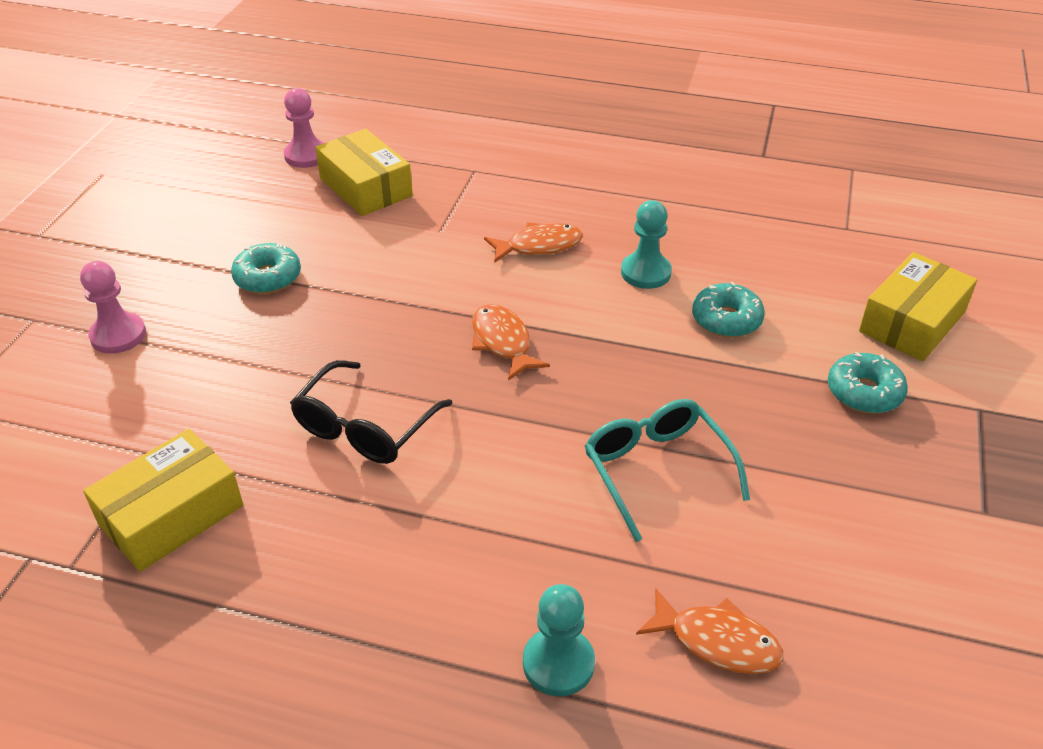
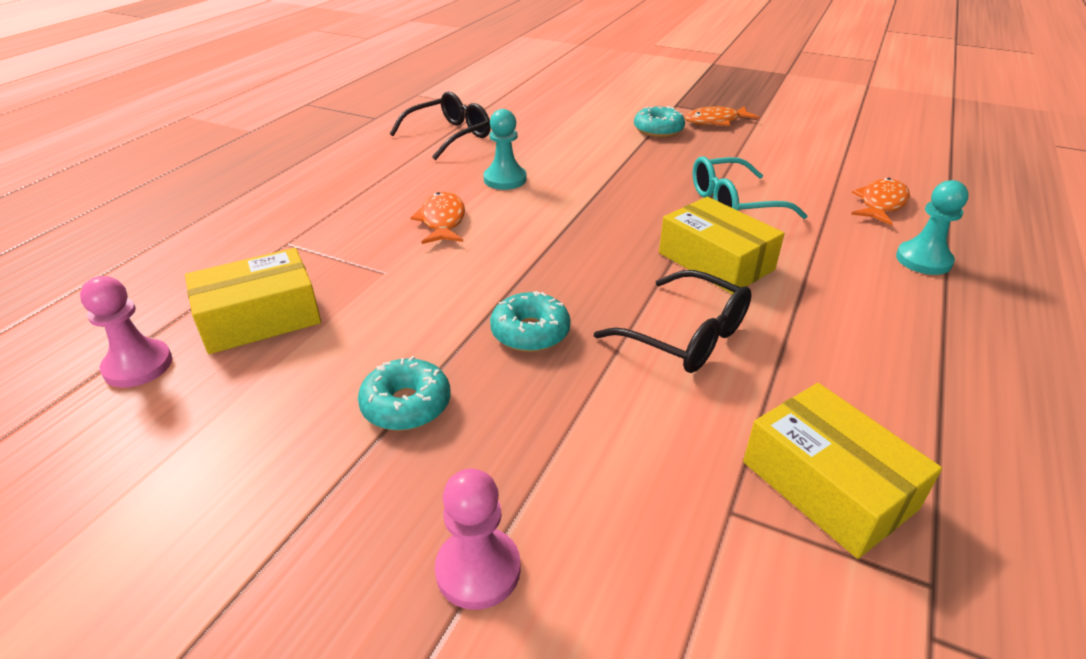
camera: 80 degrees left, 5 degrees down
orange fish [472,304,550,381] -> orange fish moved to [685,106,759,126]
turquoise donut [692,282,765,338] -> turquoise donut moved to [490,291,571,352]
yellow box [859,252,977,361] -> yellow box moved to [659,197,784,294]
none -> black glasses [390,92,491,160]

